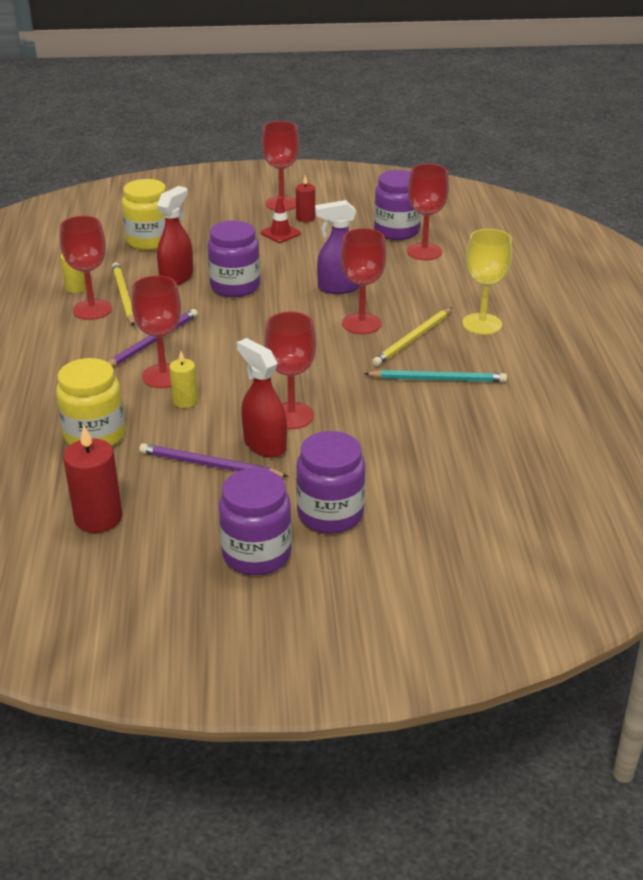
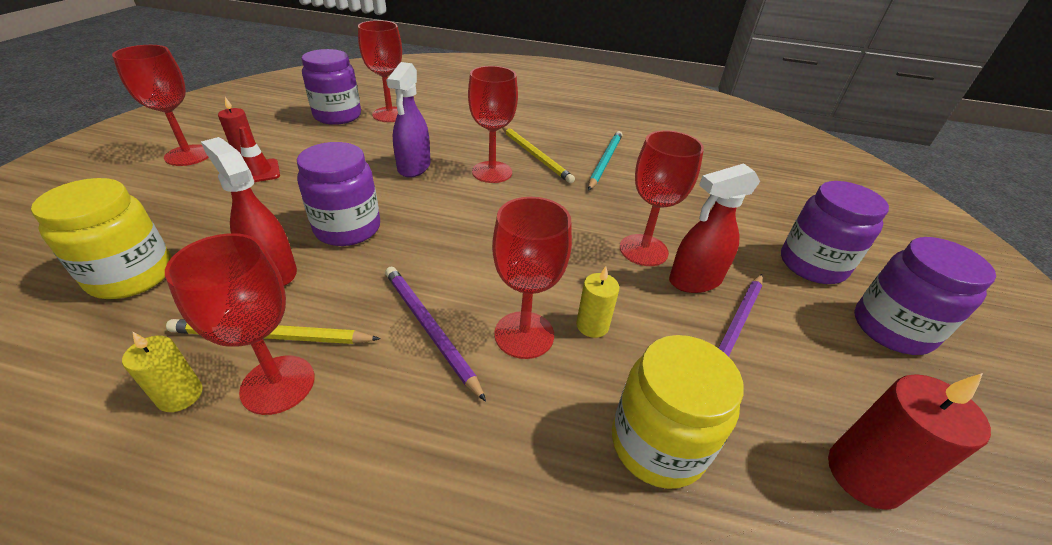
camera: 75 degrees left, 5 degrees up
yellow goblet [462,229,512,335] -> none

